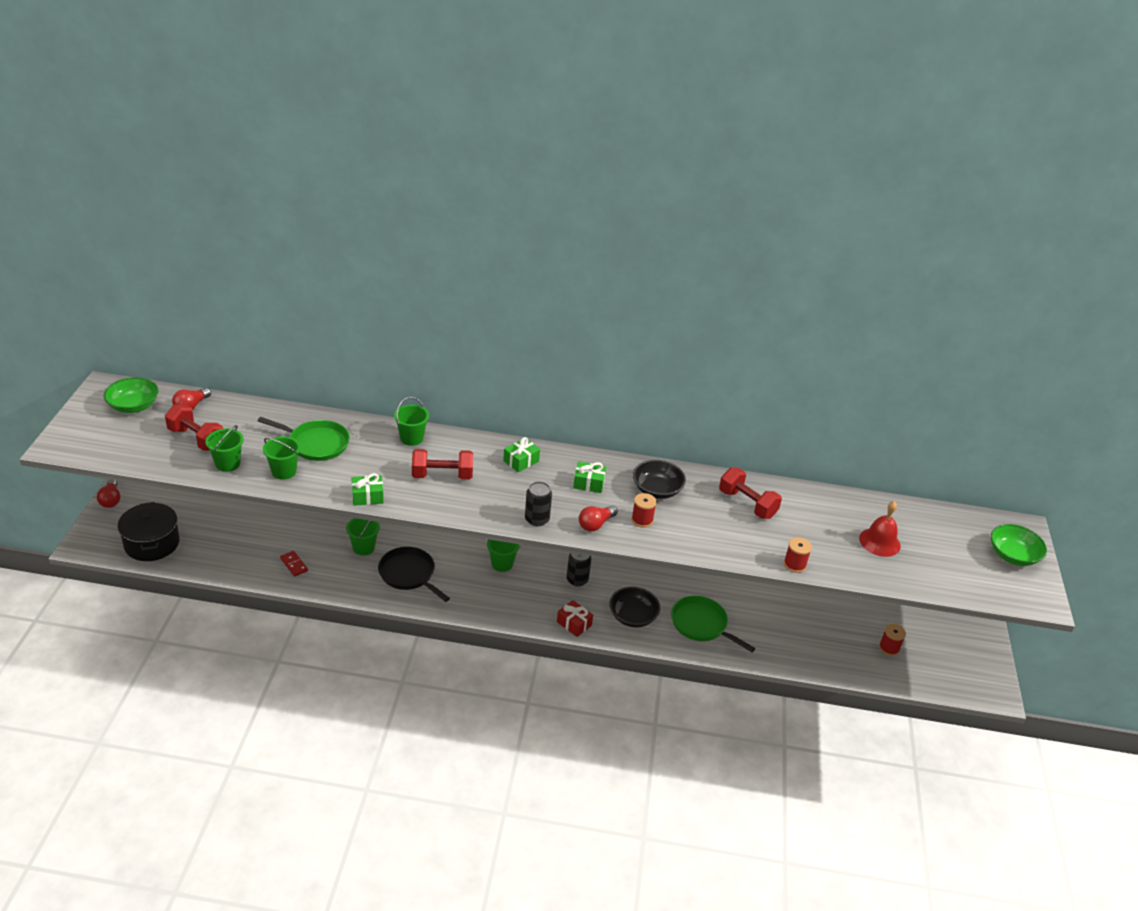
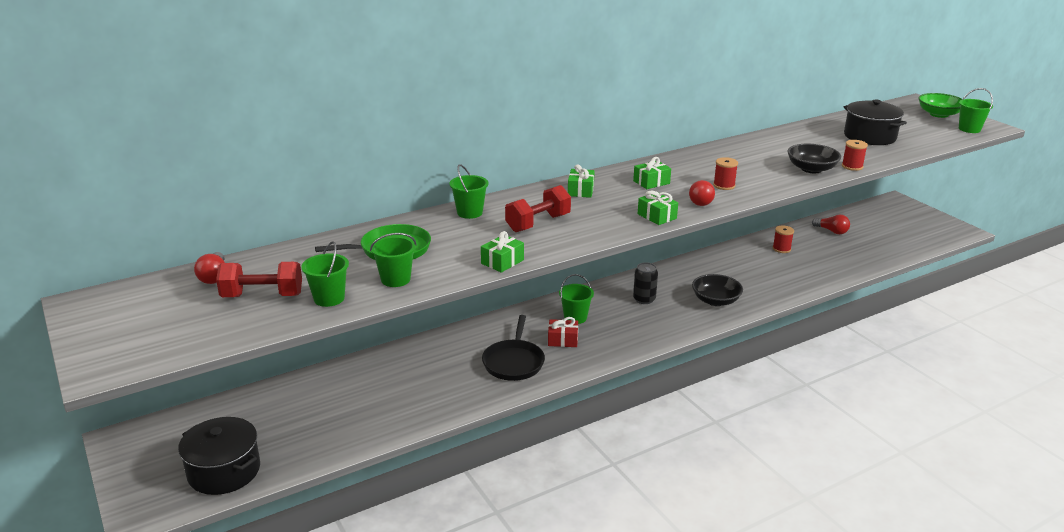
camera: 35 degrees left, 10 degrees down
red light bulb [97,479,120,508] -> red light bulb moved to [812,215,850,234]
green bowl [104,377,158,413] -> none
red domino [280,551,308,577] -> none
green bucket [346,518,380,556] -> green bucket moved to [959,88,993,133]
black pan [378,547,450,602] -> black pan turned 90 degrees counterclockwise [482,315,545,381]
black can [525,482,552,526] -> green gift [638,191,678,225]
red gift [557,600,593,637] -> red gift moved to [548,317,578,347]
black bowl [633,460,686,499] -> black bowl moved to [787,144,841,173]
green pan [671,596,755,652] -> none
red dumbbell [719,467,782,519] -> none
red bell [859,501,901,557] -> black pot [844,99,907,145]
red spool [879,624,906,656] -> red spool moved to [772,226,794,253]

